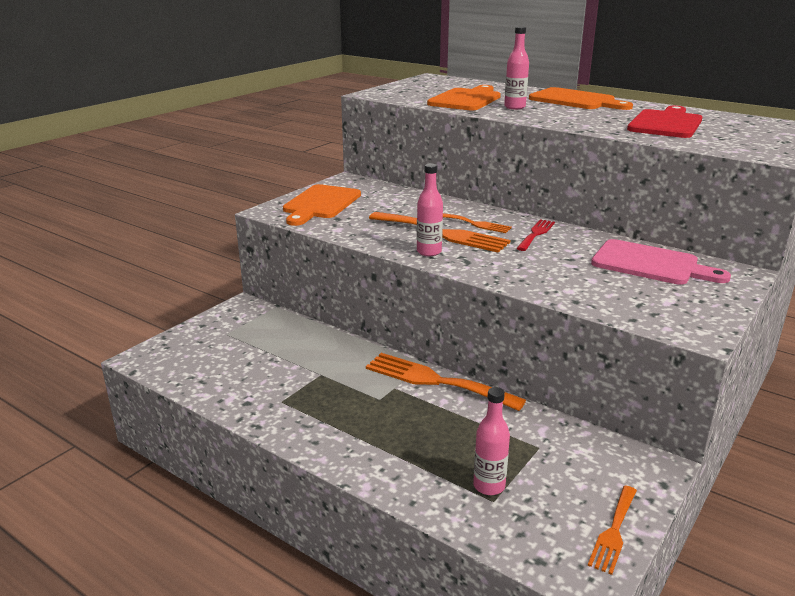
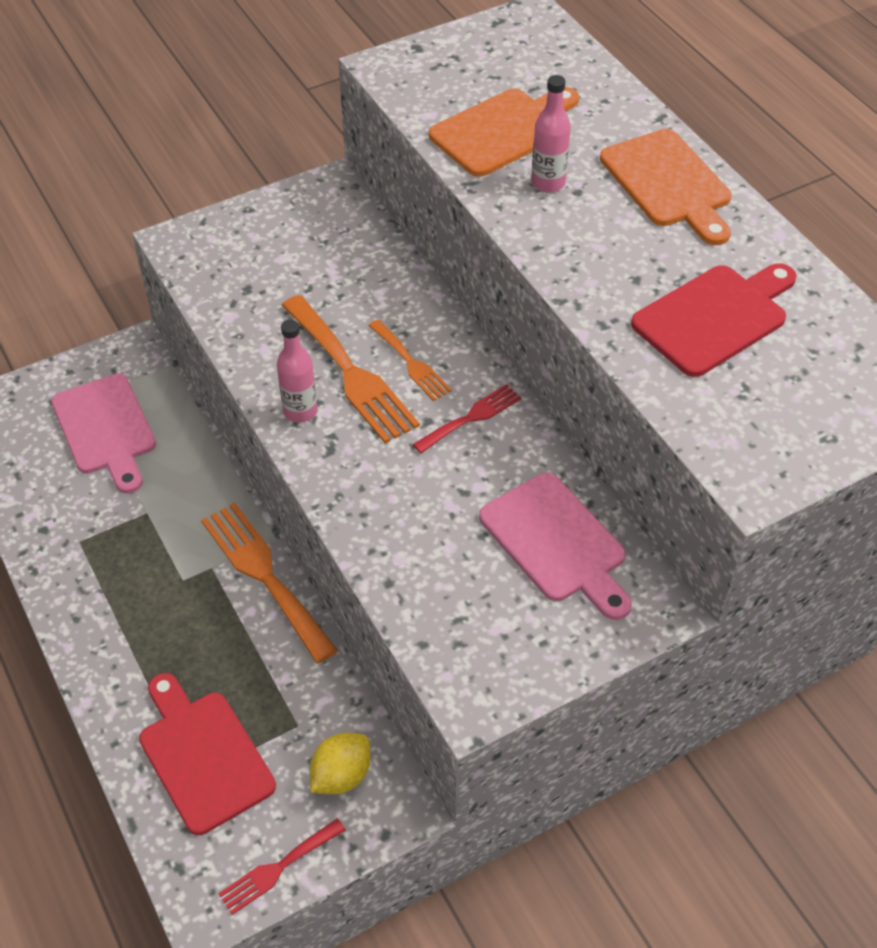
camera: 25 degrees right, 25 degrees up
orange cutting board [283,184,361,226] -> none
pink bottle [473,387,510,495] -> red cutting board [139,673,276,835]
orange fork [588,486,637,575] -> red fork [218,818,346,915]
none -> pink cutting board [51,373,156,494]
none -> yellow lemon [310,733,370,794]

